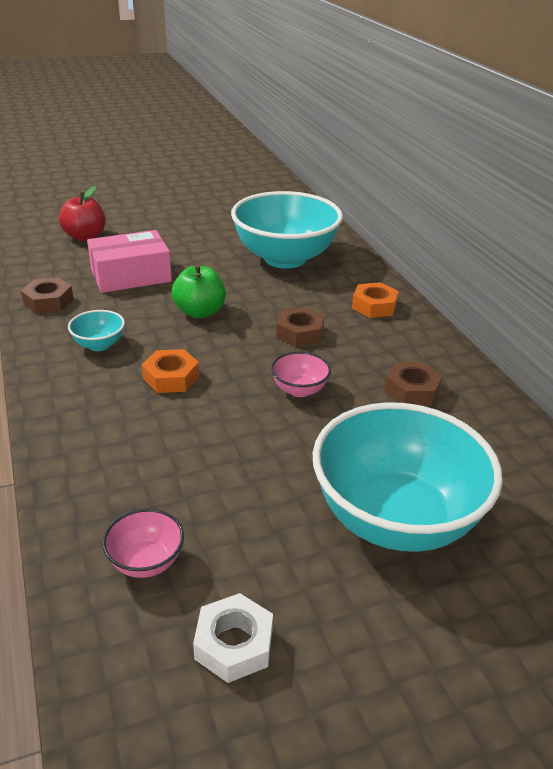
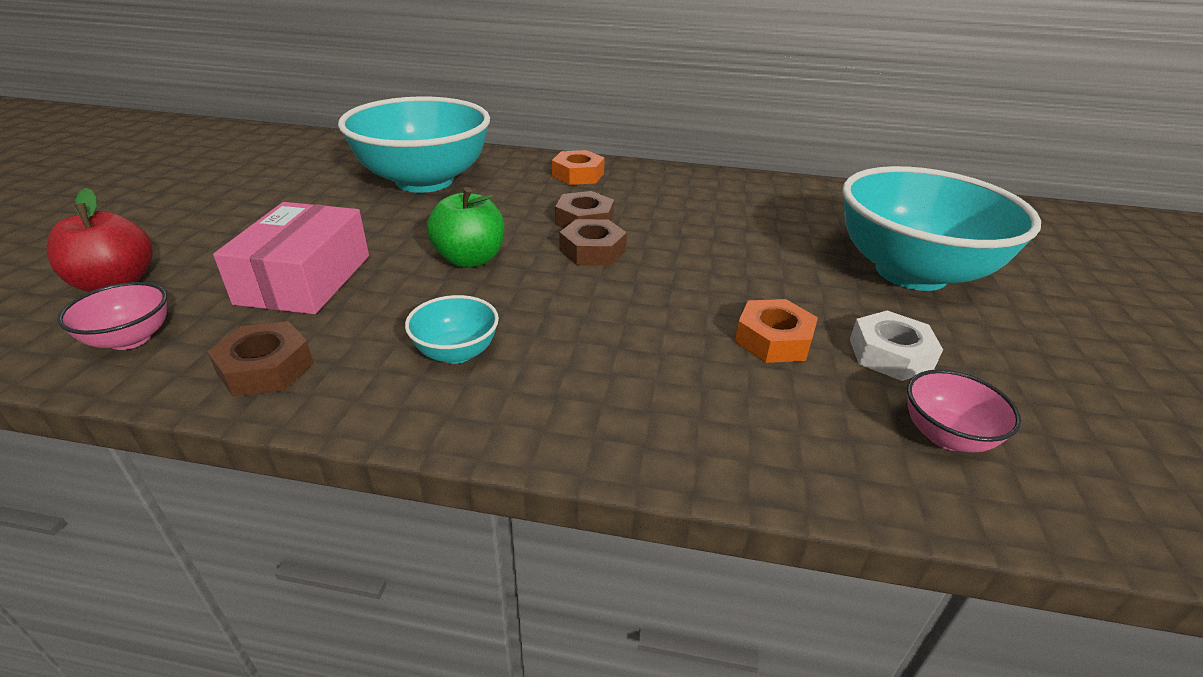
camera: 60 degrees left, 0 degrees up
orange nut [142,349,199,393] -> orange nut moved to [735,299,818,363]
white nut [193,593,273,683] -> white nut moved to [850,310,943,381]
pink bowl [271,352,331,397] -> pink bowl moved to [57,282,167,350]
brown nut [384,362,443,406] -> brown nut moved to [559,219,627,266]

